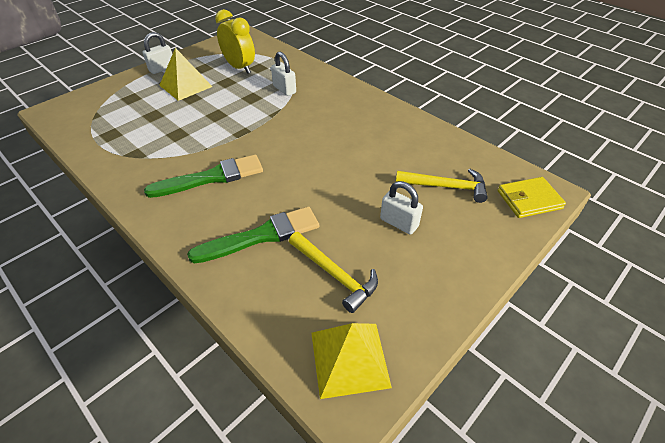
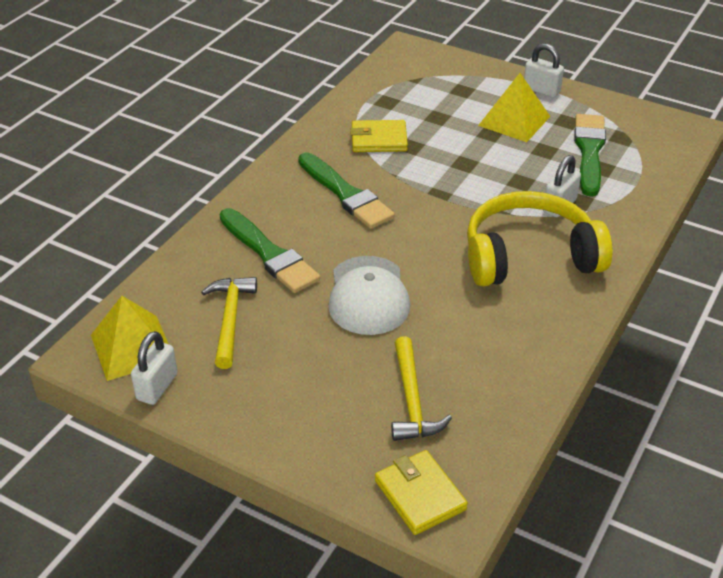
camera: 75 degrees right, 5 degrees down
yellow clock [215,9,255,73] -> green brush [574,114,606,196]
yellow hammer [289,232,378,313] -> yellow hammer turned 150 degrees clockwise [201,277,257,369]
white padlock [380,181,423,234] -> white padlock moved to [131,331,178,405]
none -> white cap [328,256,410,335]
none -> yellow wallet [350,120,408,152]
none -> yellow headphones [467,191,612,287]

